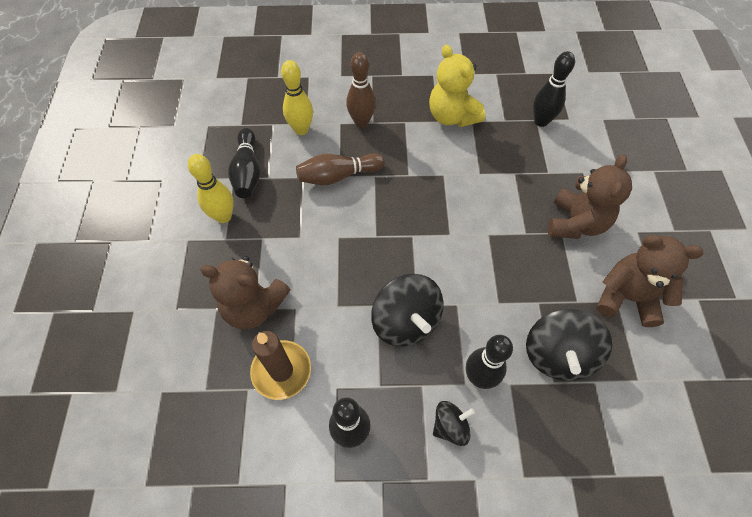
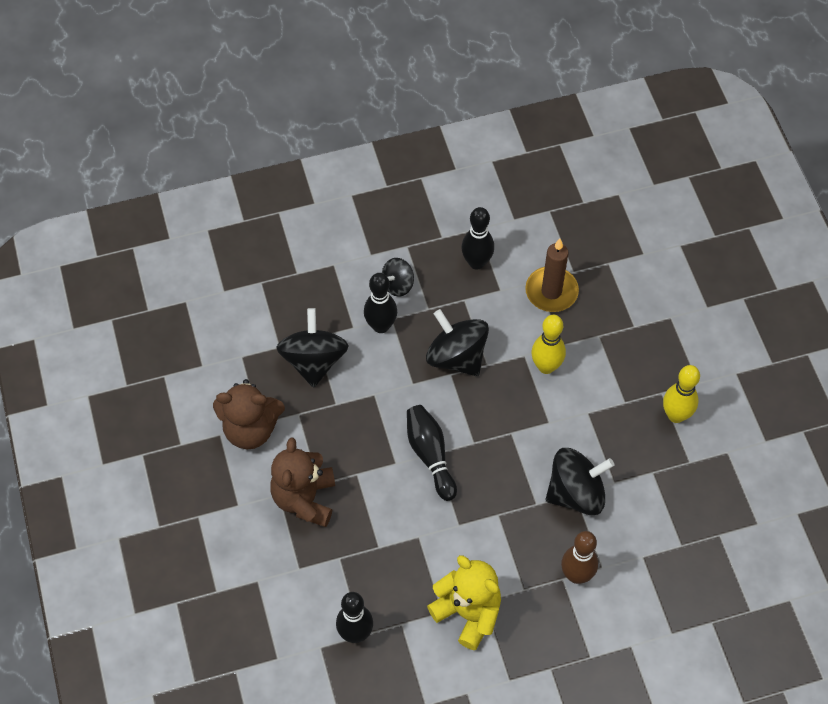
camera: 165 degrees right, 0 degrees up
brown teddy bear [200,256,291,329] -> none
black bowling pin [228,128,260,198] -> black bowling pin moved to [407,405,457,501]
yellow bowling pin [281,60,313,135] -> yellow bowling pin moved to [531,315,566,374]
brown bowling pin [296,153,385,185] -> black spinning top [546,448,615,515]

